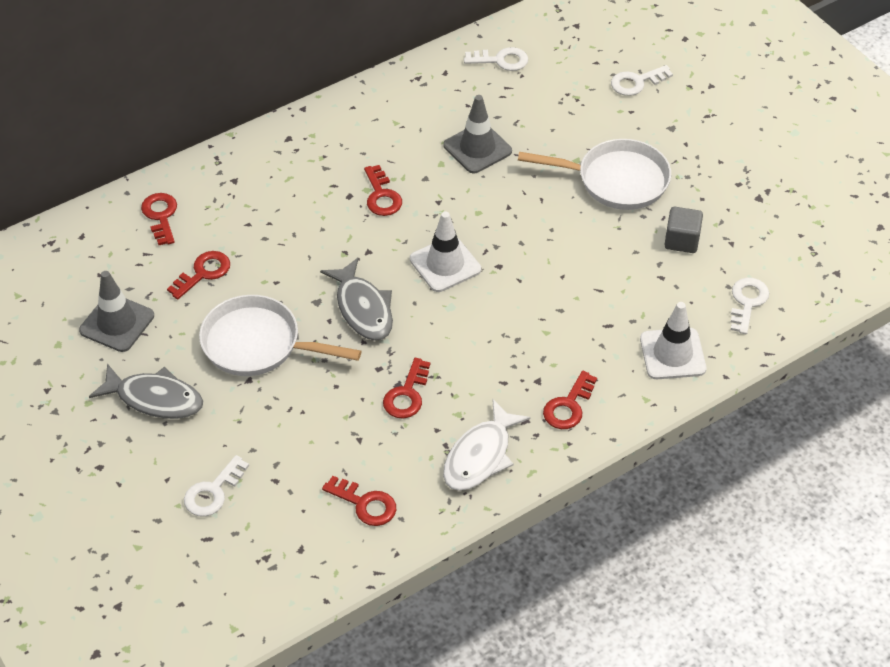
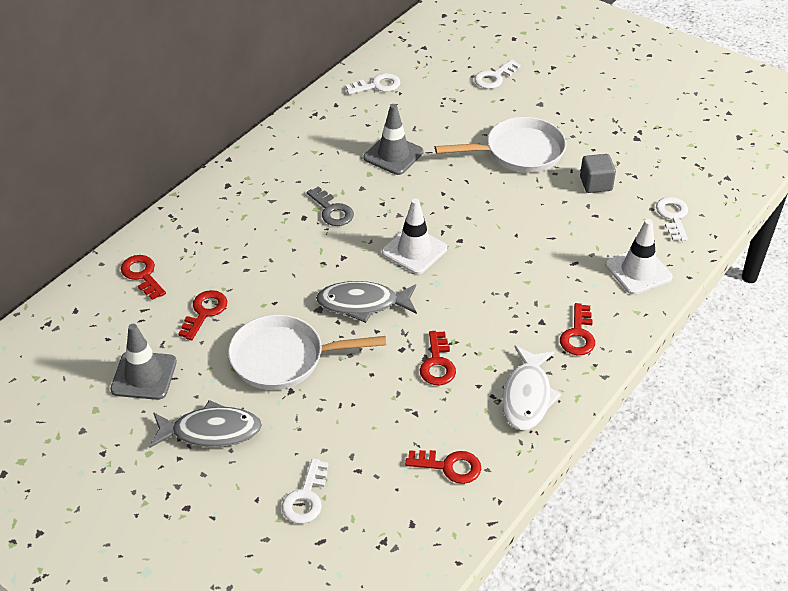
camera: 20 degrees left, 5 degrees down
grey fish [320,258,393,341] -> grey fish turned 135 degrees clockwise [316,281,417,323]
red key [364,165,402,216] -> grey key [307,186,354,226]

